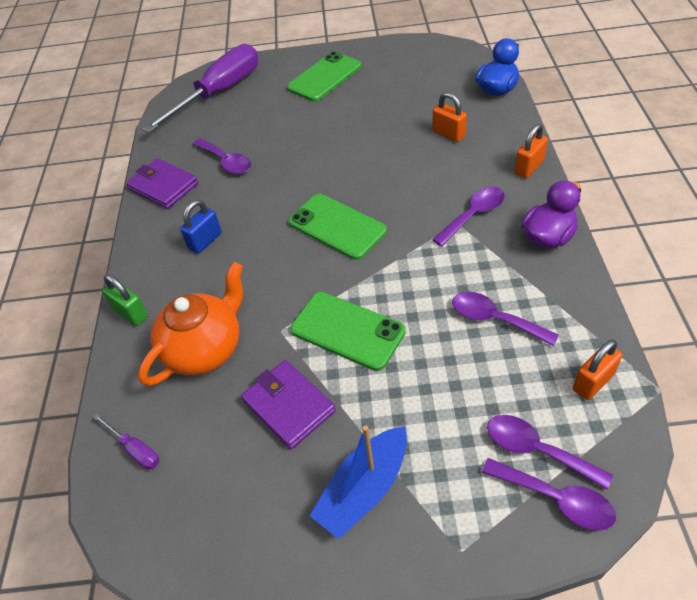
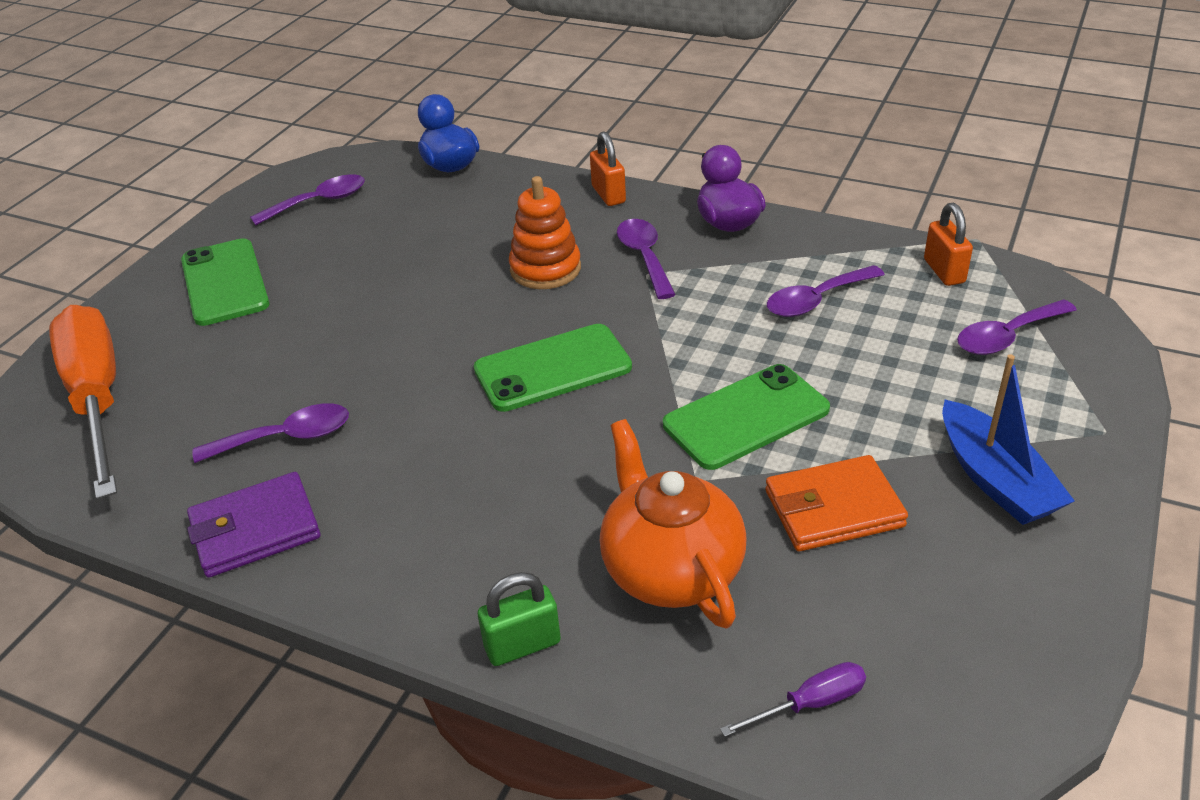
camera: 65 degrees left, 10 degrees down
purple screwdriver [143,44,258,133] -> orange screwdriver [49,305,117,500]
blue padlock [180,200,222,254] -> none
purple wallet [241,360,336,449] -> orange wallet [765,455,908,551]
orange padlock [433,92,467,142] -> none
purple spoon [482,458,616,531] -> purple spoon moved to [250,174,365,225]
none -> orange stacking toy [509,176,581,289]

